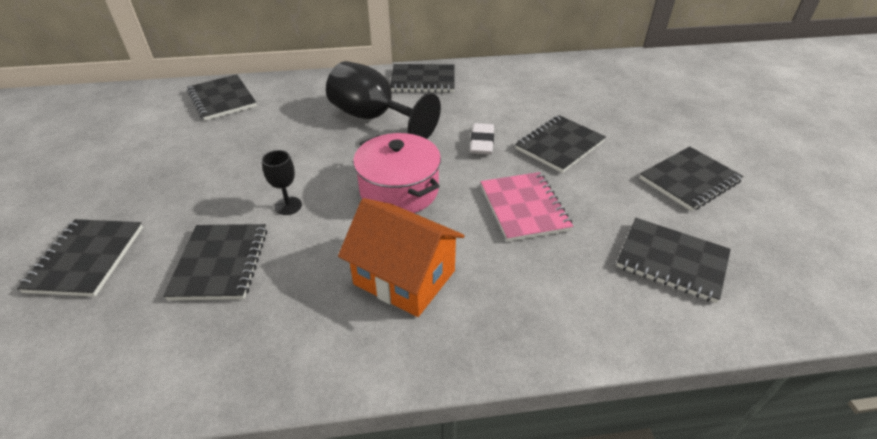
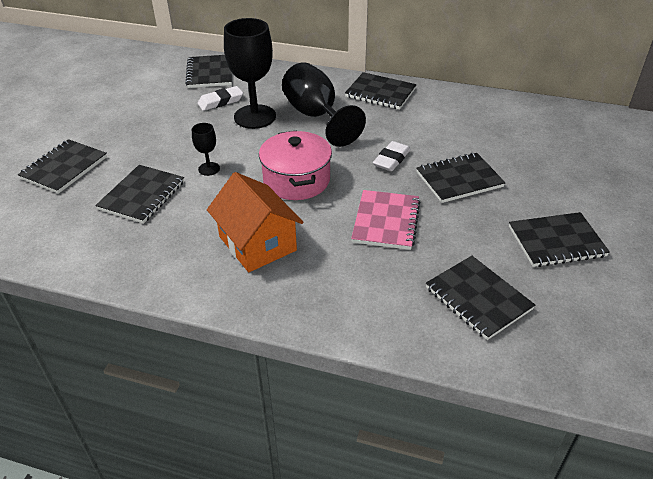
camera: 25 degrees right, 0 degrees up
none -> white eraser [198,86,243,111]
none -> black goblet [224,18,276,129]

